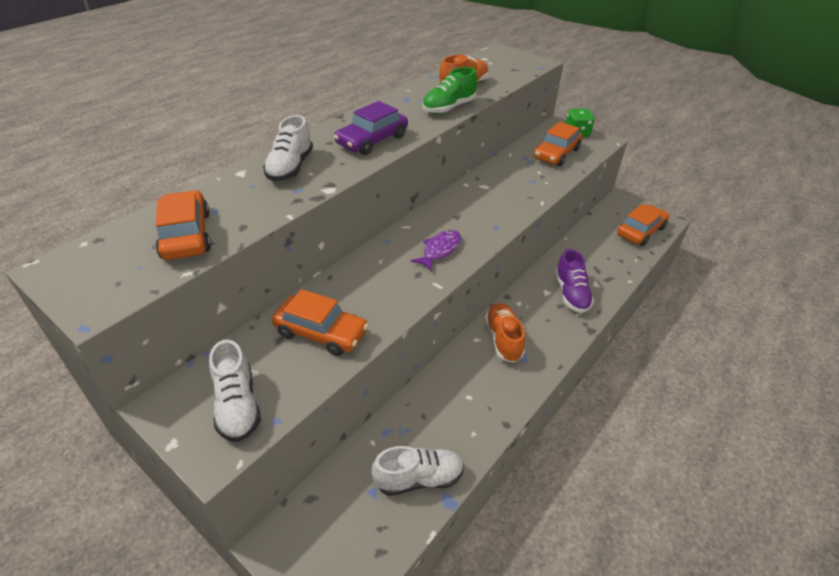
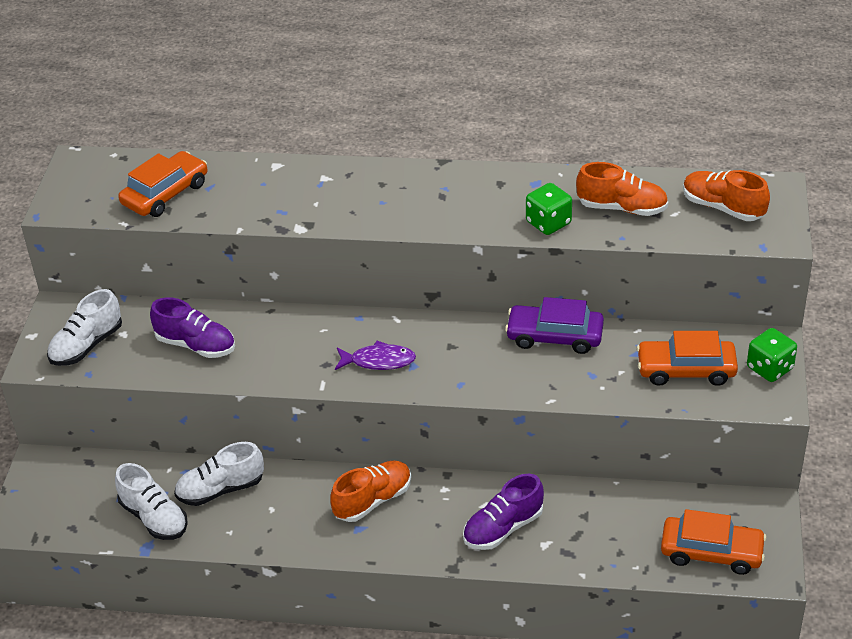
camera: 60 degrees right, 0 degrees up
white shoe [263,115,313,181] -> white shoe moved to [174,442,264,506]
orange car [272,289,368,356] -> purple shoe [150,297,235,358]
purple car [334,101,408,155] -> purple car moved to [505,297,604,354]
green shoe [422,67,477,114] -> green dice [526,183,572,235]
none -> orange shoe [683,170,770,221]

